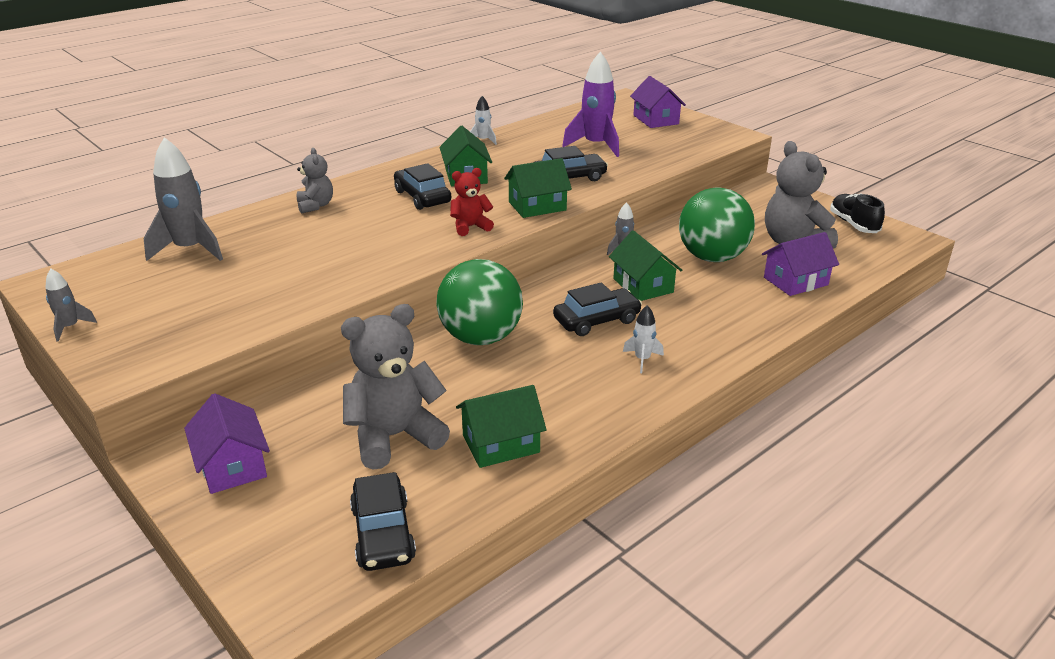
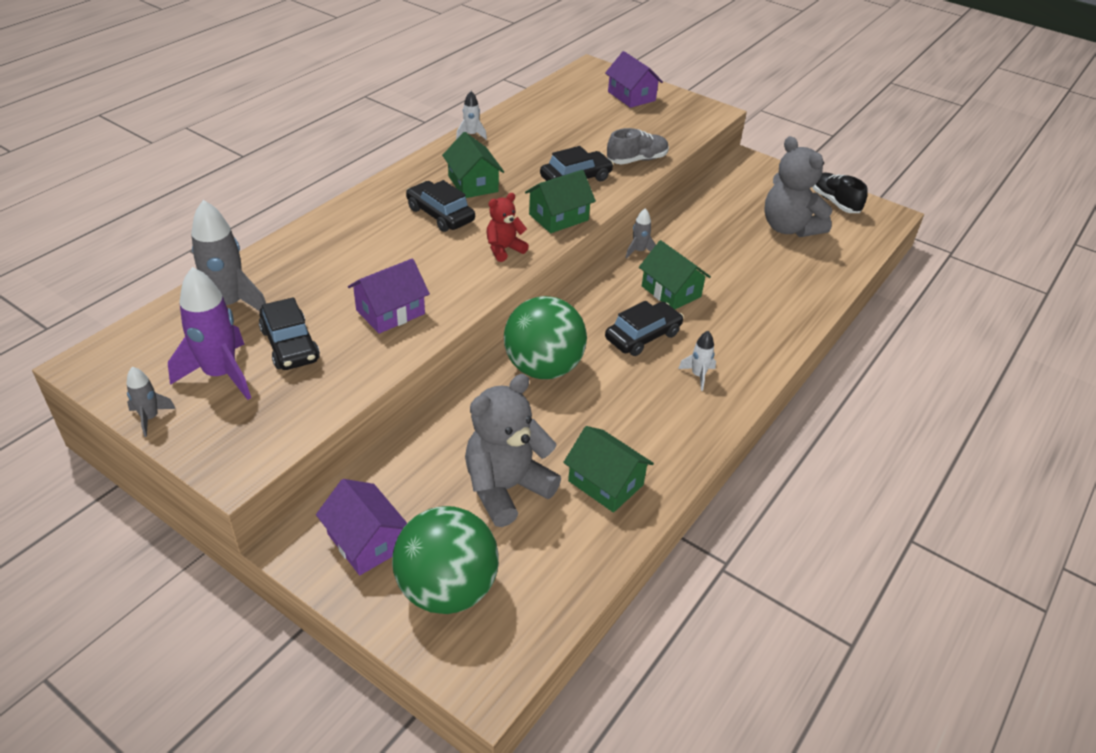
camera: 15 degrees left, 10 degrees up
grey teddy bear [297,148,333,214] -> none
black car [350,472,416,571] -> black car moved to [259,297,320,370]
green house [456,385,547,468] -> green house turned 75 degrees clockwise [563,426,654,513]
purple rocket [562,52,619,157] -> purple rocket moved to [168,267,251,400]
green ball [679,187,755,262] -> green ball moved to [392,506,499,614]
purple house [762,232,839,296] -> purple house moved to [348,259,430,334]
none -> grey shoe [607,128,669,165]

